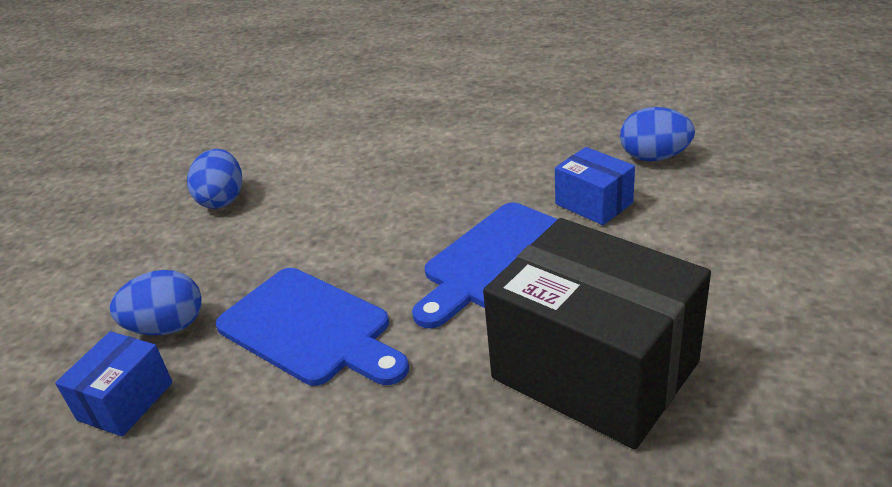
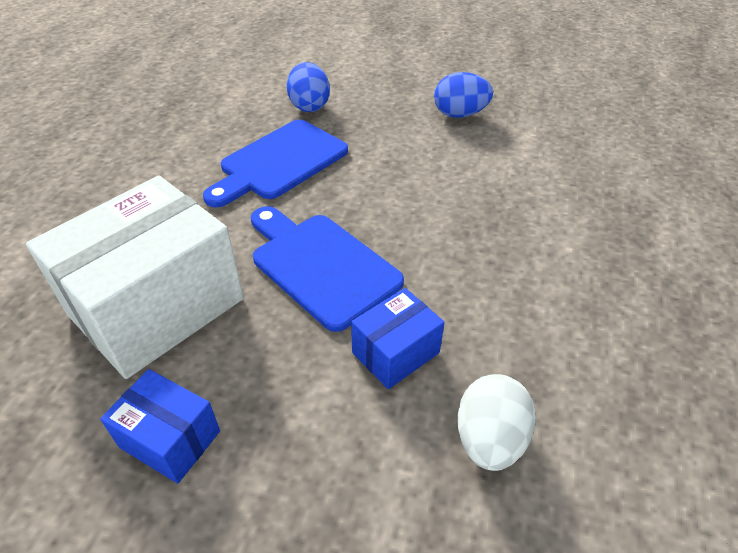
camera: 90 degrees right, 10 degrees up
blue box [55,331,173,437] -> blue box moved to [100,369,220,484]
black box [483,218,711,449] -> white box [26,176,244,379]
blue egg [620,107,695,161] -> white egg [457,374,536,471]

